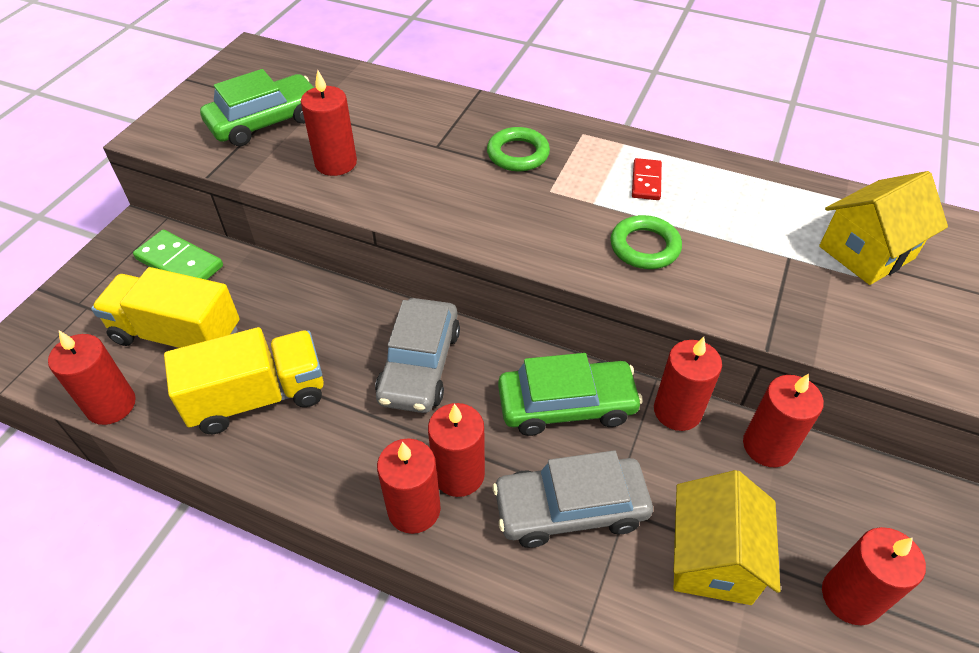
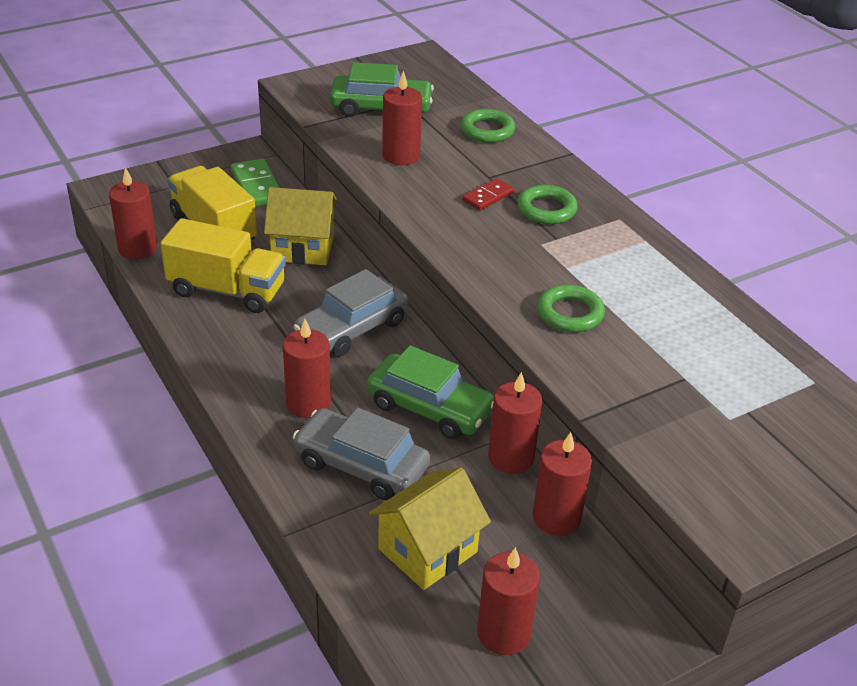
camera: 35 degrees right, 10 degrees down
red candle [377,438,441,534] -> none
red domino [632,158,662,200] -> red domino moved to [462,178,515,211]
yellow house [819,171,948,285] -> yellow house moved to [264,187,338,265]
none -> green ring [460,109,515,143]

